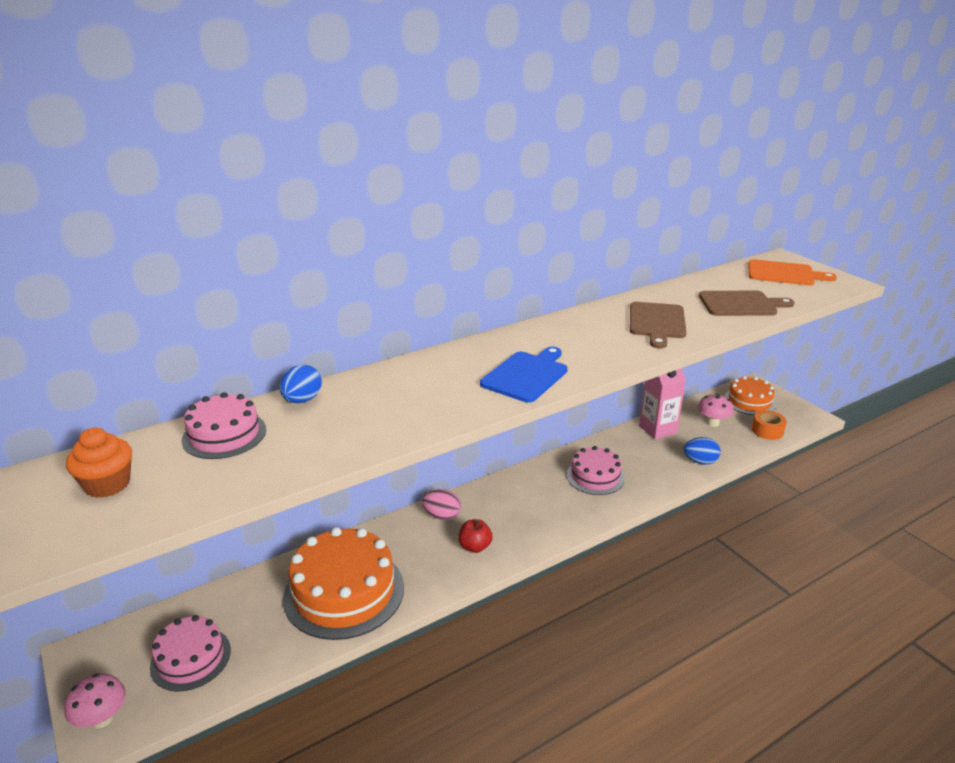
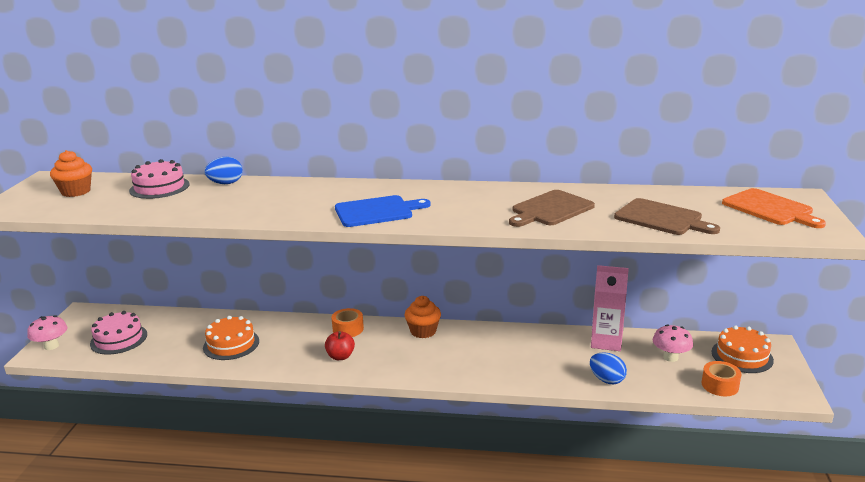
camera: 40 degrees right, 5 degrees down
orange cake [283,527,404,640] -> orange cake [203,316,259,360], size x0.58
pink egg [422,489,461,520] -> orange tape [331,308,364,337]
pink cake [567,446,625,495] -> none
none -> orange cupcake [405,296,441,338]

